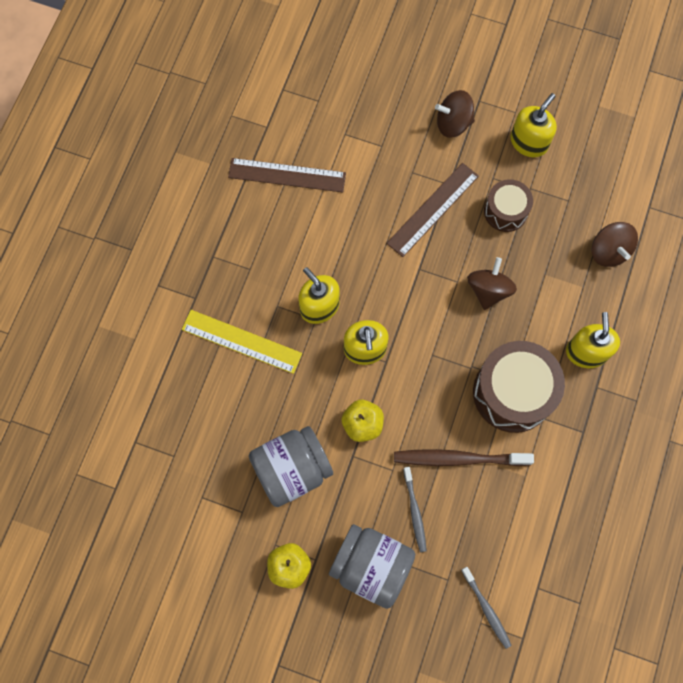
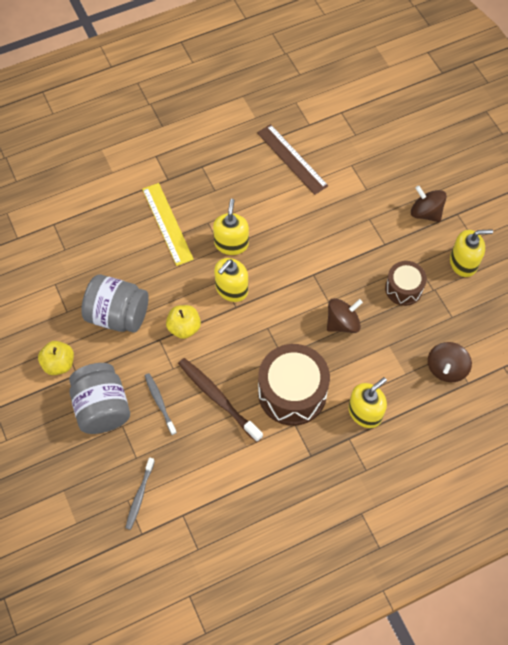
camera: 45 degrees right, 10 degrees down
brown ruler [386,163,479,257] -> none
grey toothbrush [403,467,427,552] -> grey toothbrush turned 120 degrees clockwise [144,373,177,435]

